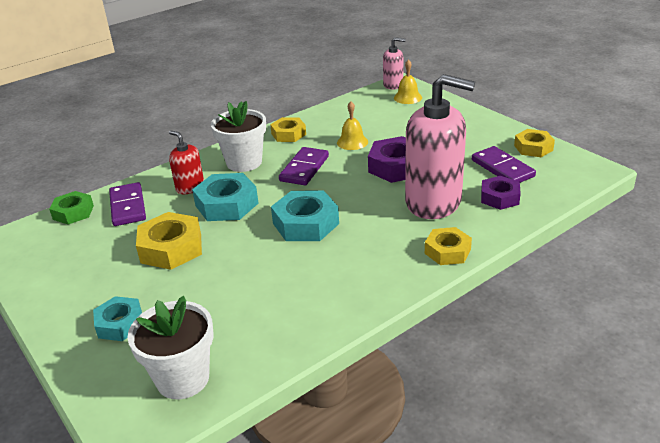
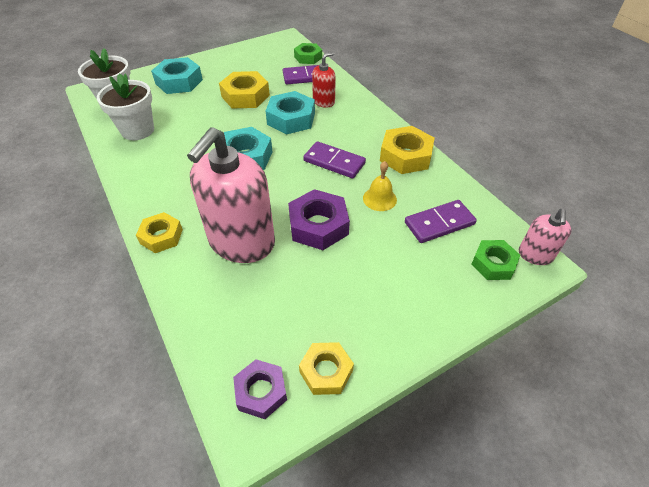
camera: 95 degrees right, 15 degrees up
turquoise nut [93,296,142,341] -> turquoise nut [151,57,203,94], size x1.54
white flower pot [211,101,266,172] -> white flower pot moved to [97,73,154,140]
yellow nut [270,117,306,142] -> yellow nut [380,126,435,174], size x1.54
yellow bell [394,59,422,104] -> green nut [471,240,520,280]
purple domino [472,146,536,183] -> purple domino moved to [405,200,477,243]
purple nut [481,176,521,210] -> purple nut moved to [233,359,287,419]

